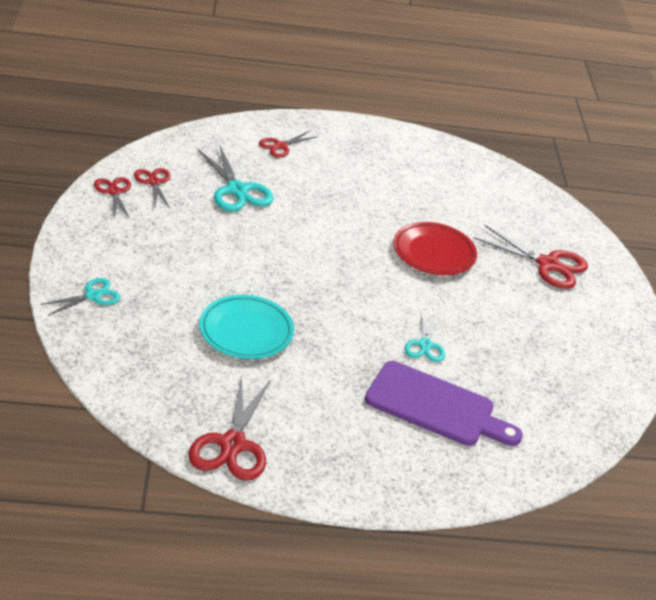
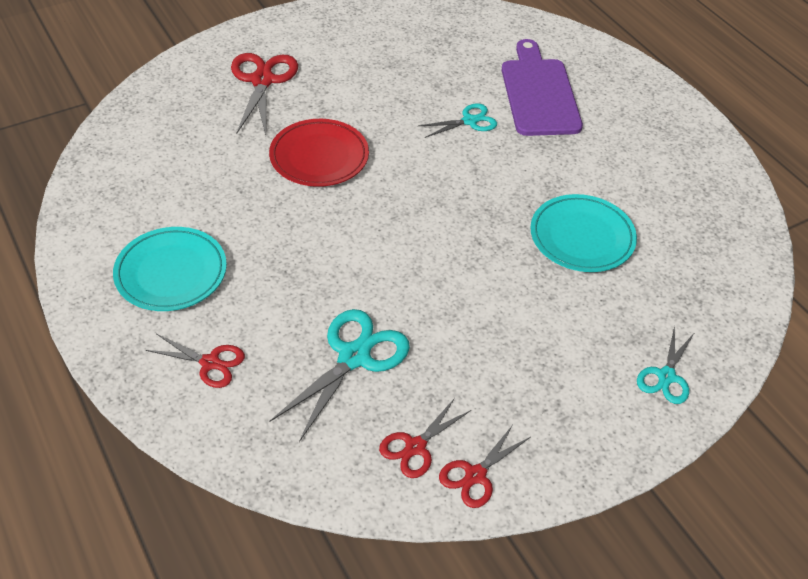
camera: 115 degrees left, 10 degrees up
turquoise scissors [40,278,120,316] -> turquoise scissors turned 90 degrees counterclockwise [637,326,695,404]
red scissors [188,374,270,481] -> none
none -> turquoise plate [113,227,227,311]

